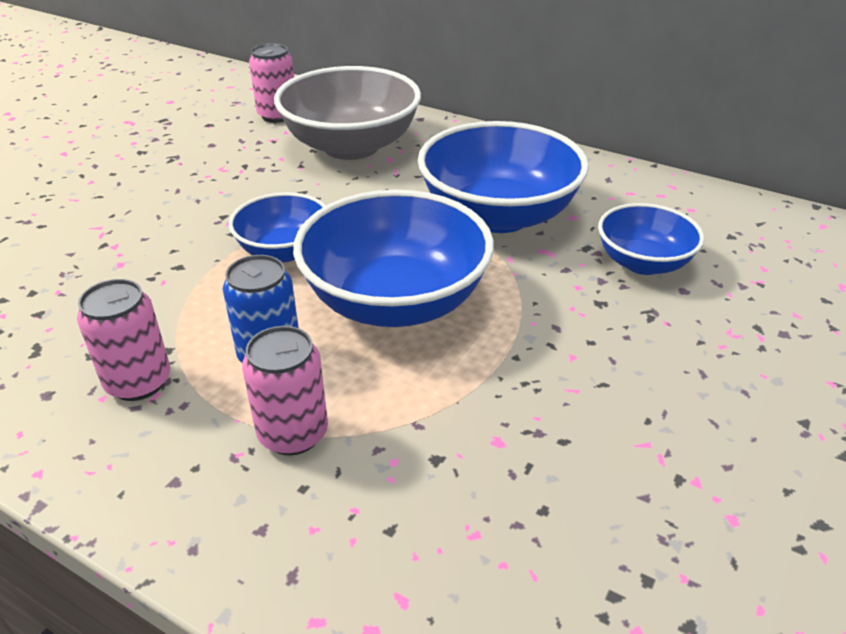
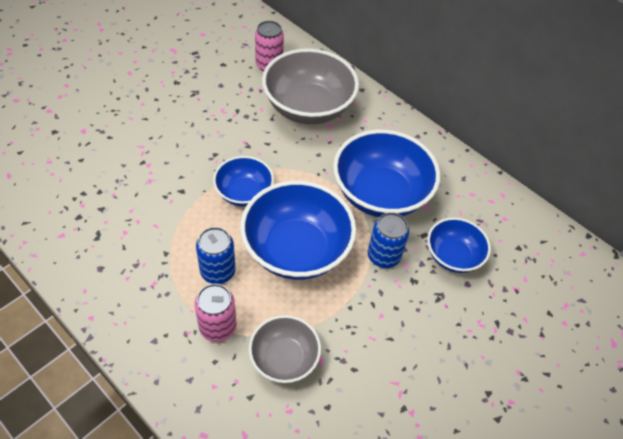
camera: 10 degrees right, 15 degrees up
pink can [77,279,171,401] -> none
none -> grey bowl [249,315,321,383]
none -> blue can [368,212,409,268]

